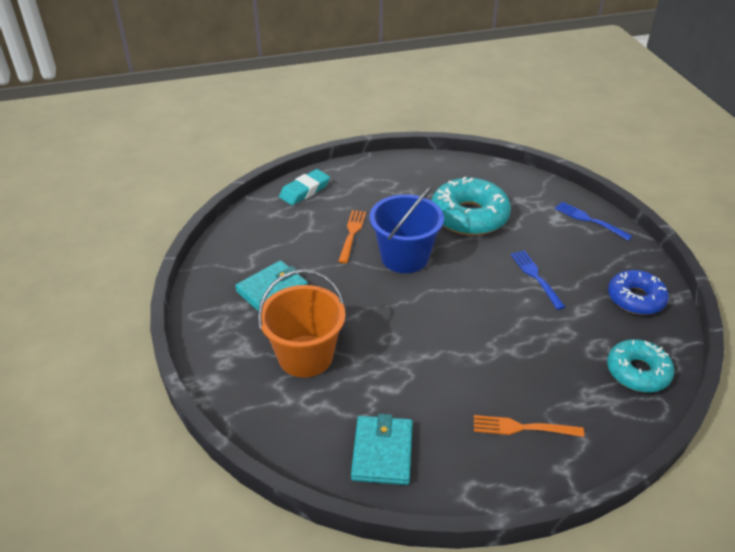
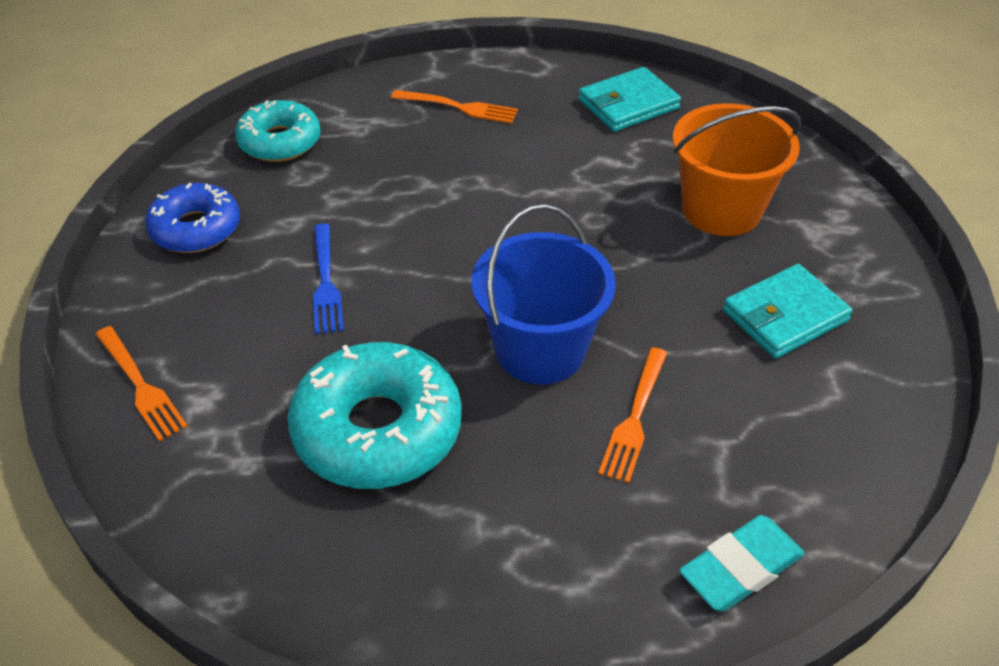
camera: 170 degrees left, 5 degrees up
turquoise wallet [351,414,413,485] -> turquoise wallet turned 45 degrees clockwise [578,67,681,132]
blue fork [555,202,633,241] -> orange fork [95,326,188,442]

